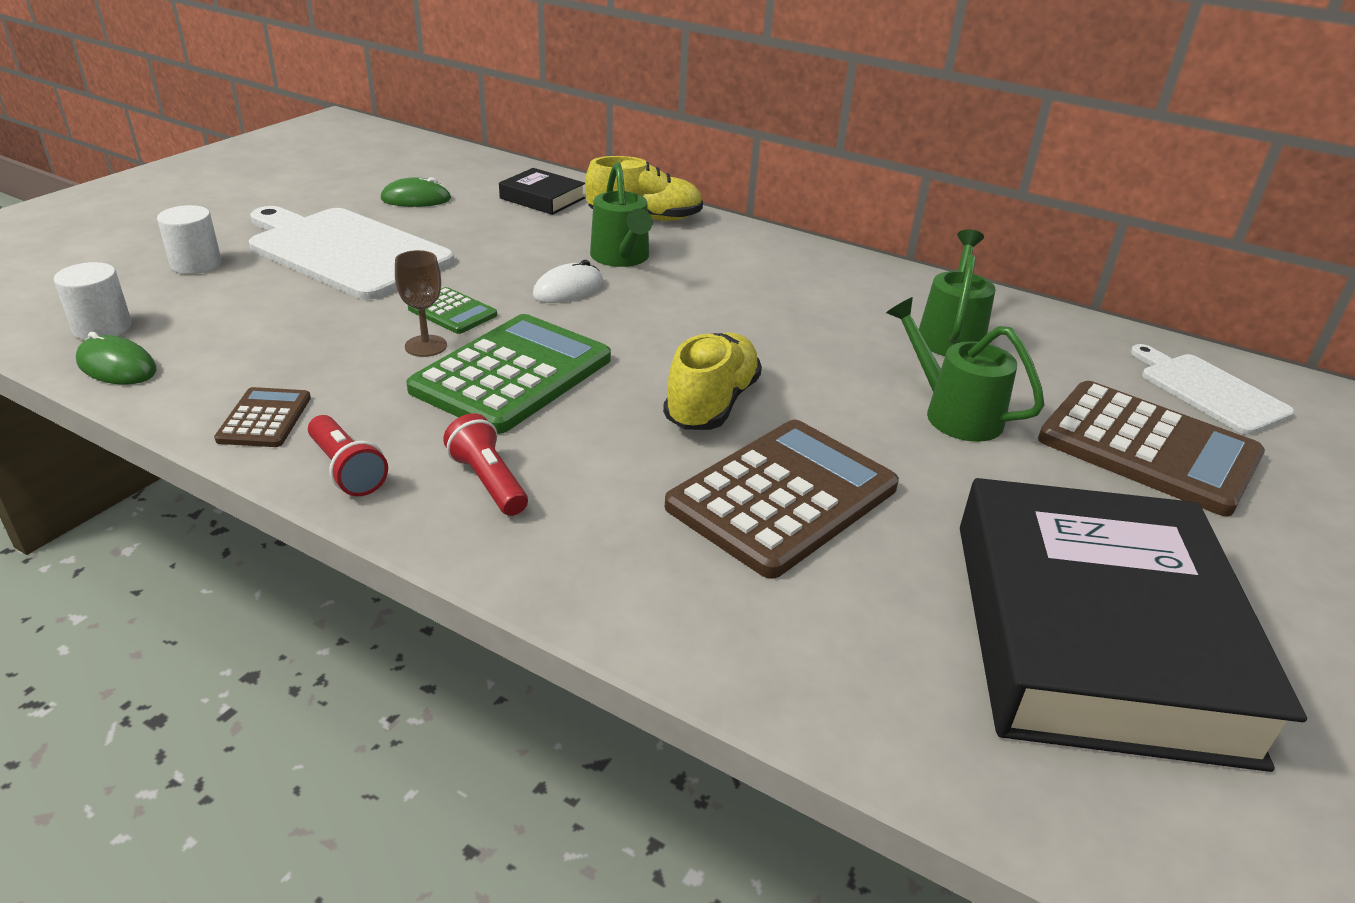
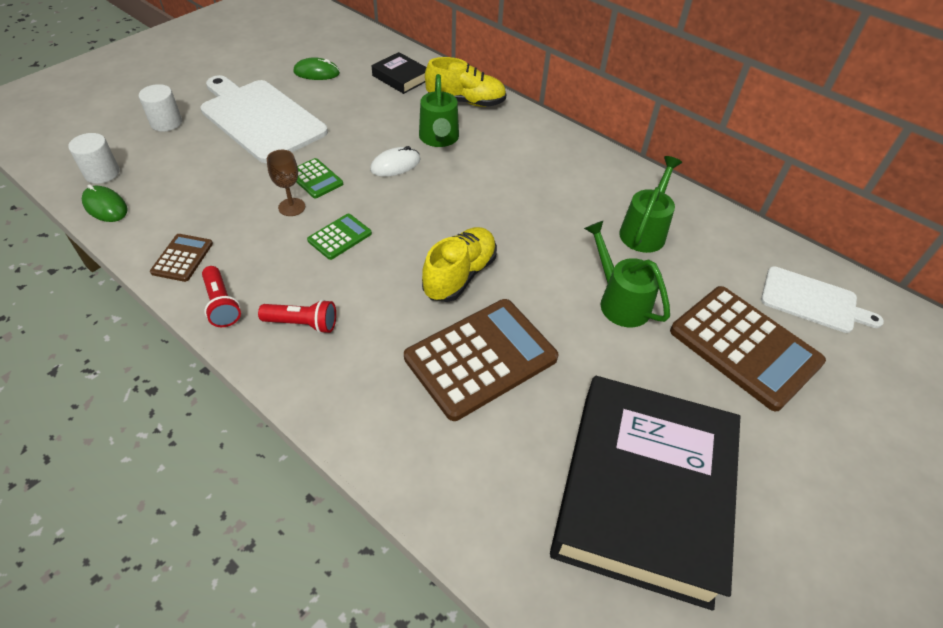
camera: 10 degrees right, 15 degrees up
green calculator [406,314,611,434] -> green calculator [307,214,372,260], size x0.48
red flashlight [443,414,528,516] -> red flashlight turned 120 degrees clockwise [258,299,336,333]
white cutting board [1130,344,1295,435] -> white cutting board turned 135 degrees clockwise [761,266,884,333]

